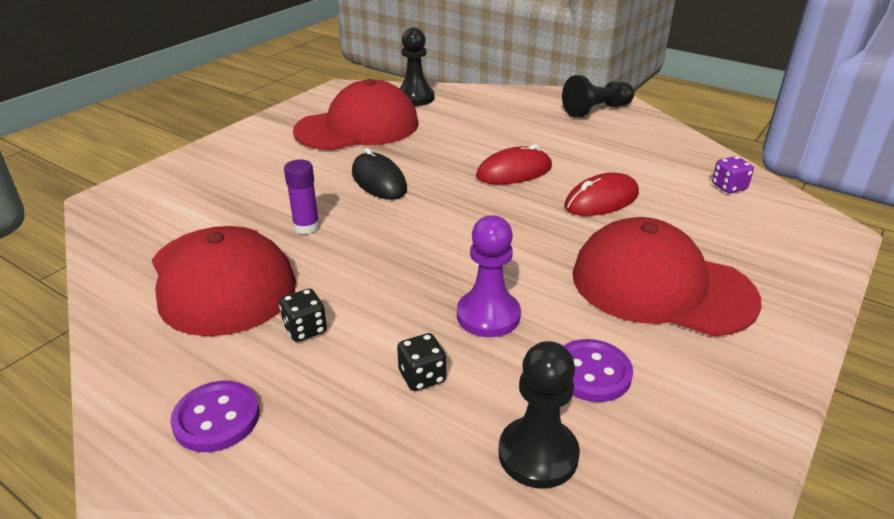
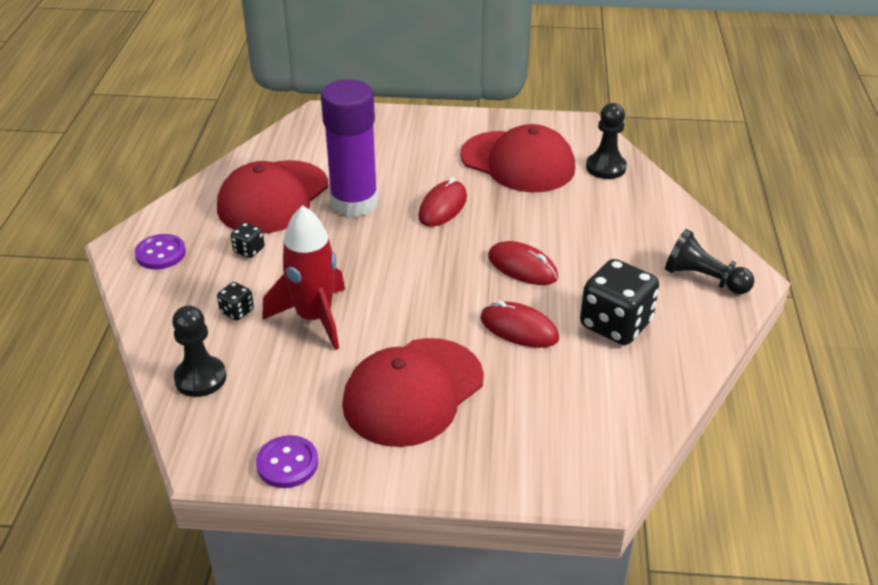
camera: 60 degrees right, 5 degrees up
purple glue stick [284,160,320,234] -> purple glue stick [321,79,378,217], size x2.33
black mouse [352,148,407,200] -> red mouse [418,177,467,227]
purple pawn [457,215,521,337] -> red rocket [262,205,345,350]
purple button [563,339,633,402] -> purple button moved to [256,435,318,488]
red cap [572,217,761,336] -> red cap turned 135 degrees counterclockwise [342,338,484,447]
purple dice [712,156,754,193] -> none
none -> black dice [580,259,659,345]

